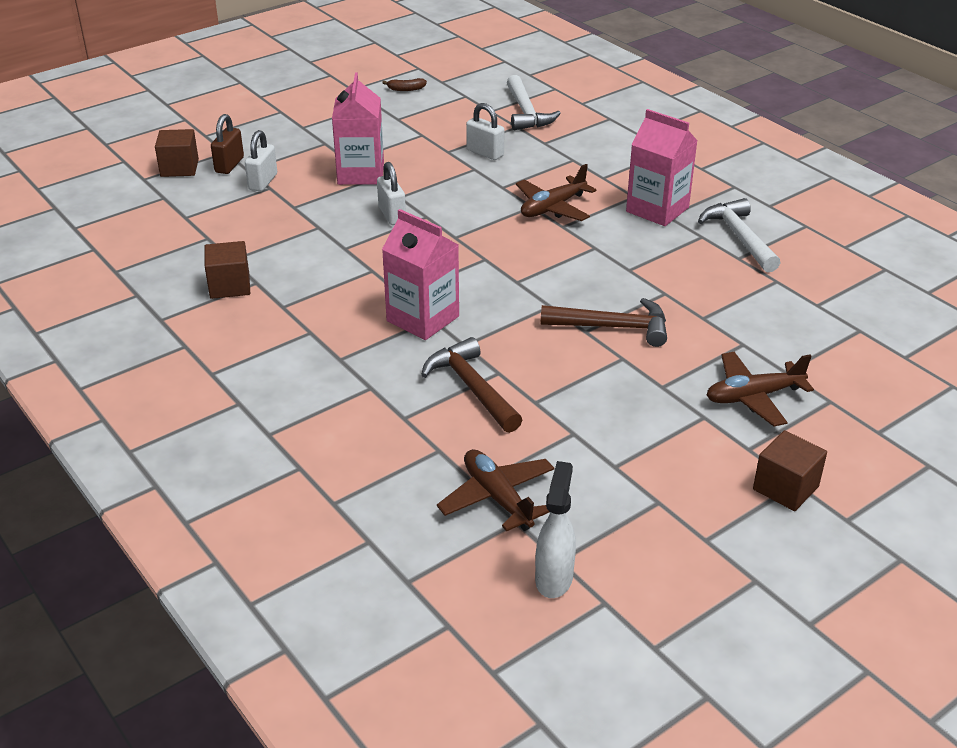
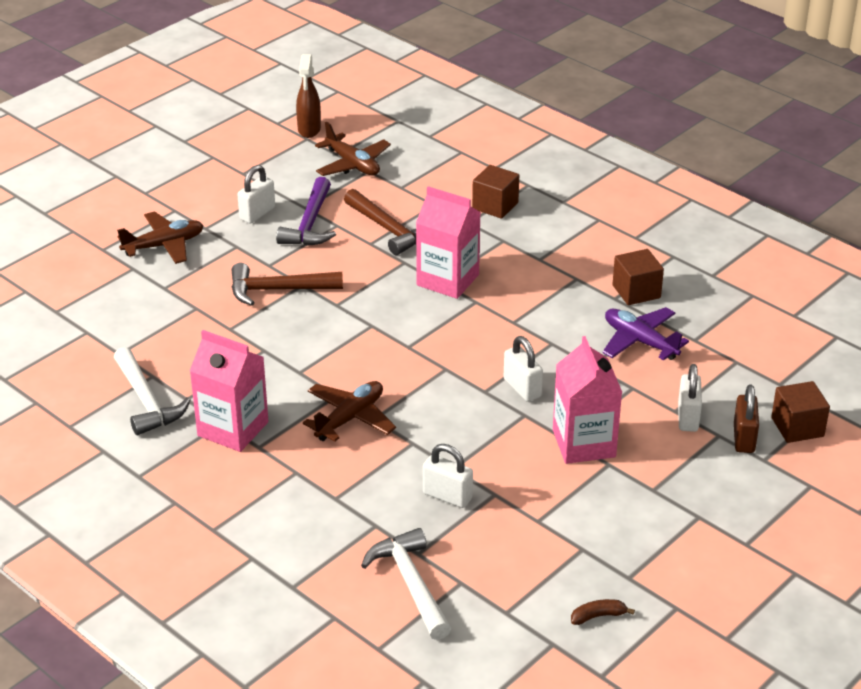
camera: 170 degrees right, 0 degrees up
white spray bottle [535,461,576,598] -> brown spray bottle [296,54,321,138]
brown cube [753,430,827,511] -> brown cube moved to [472,165,519,219]
none -> white padlock [237,165,275,224]
none -> purple hammer [276,177,336,246]
none -> purple plane [602,307,689,360]

